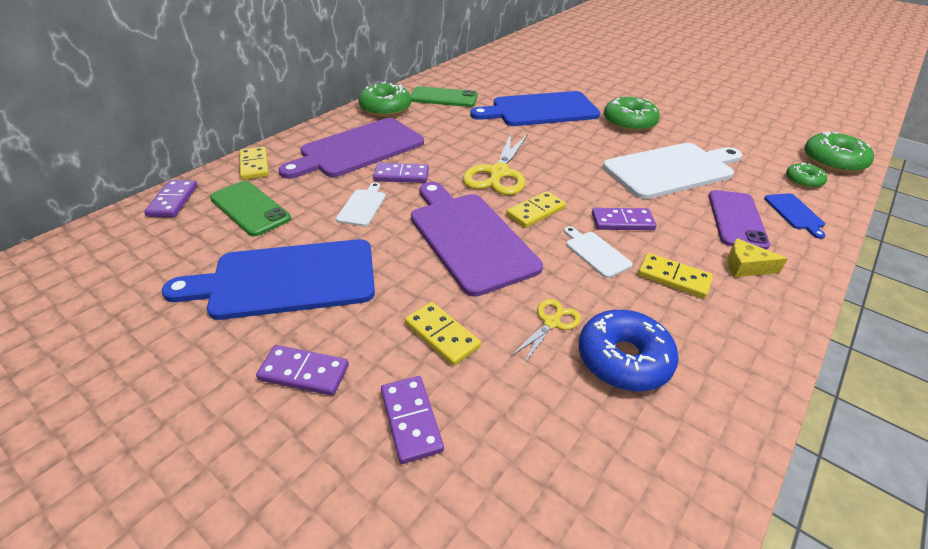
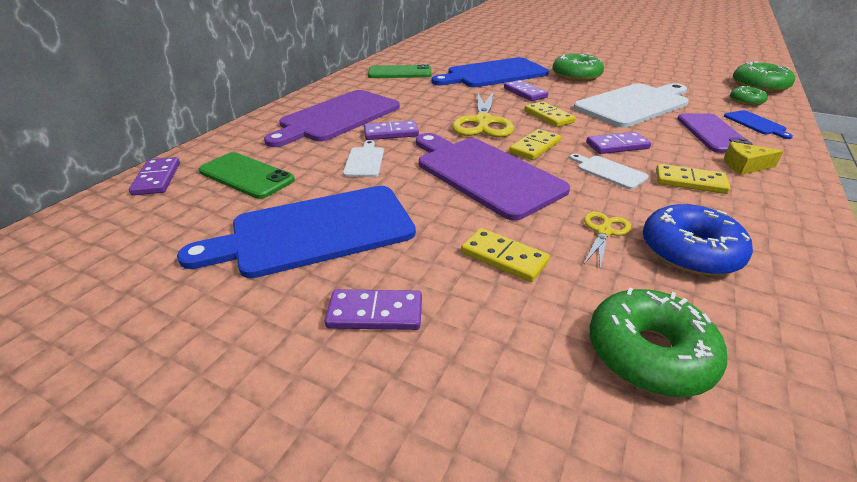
camera: 10 degrees left, 5 degrees down
yellow domino [239,147,269,180] -> yellow domino moved to [524,101,576,127]
green donut [358,82,412,117] -> green donut moved to [589,287,727,397]
purple domino [381,376,444,464] -> purple domino moved to [504,80,549,101]

